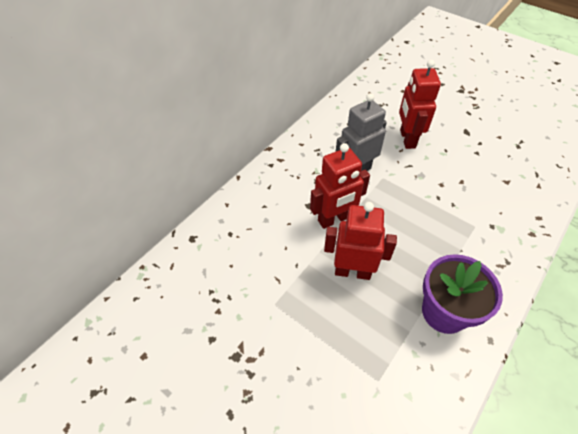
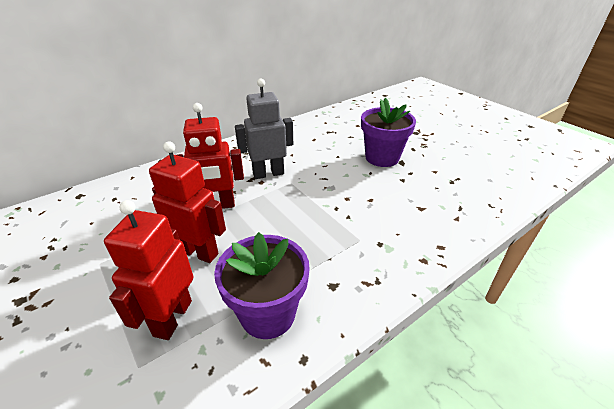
camera: 15 degrees right, 15 degrees down
red robot [399,60,441,149] -> red robot moved to [104,200,194,340]
none -> purple flower pot [361,98,416,167]

